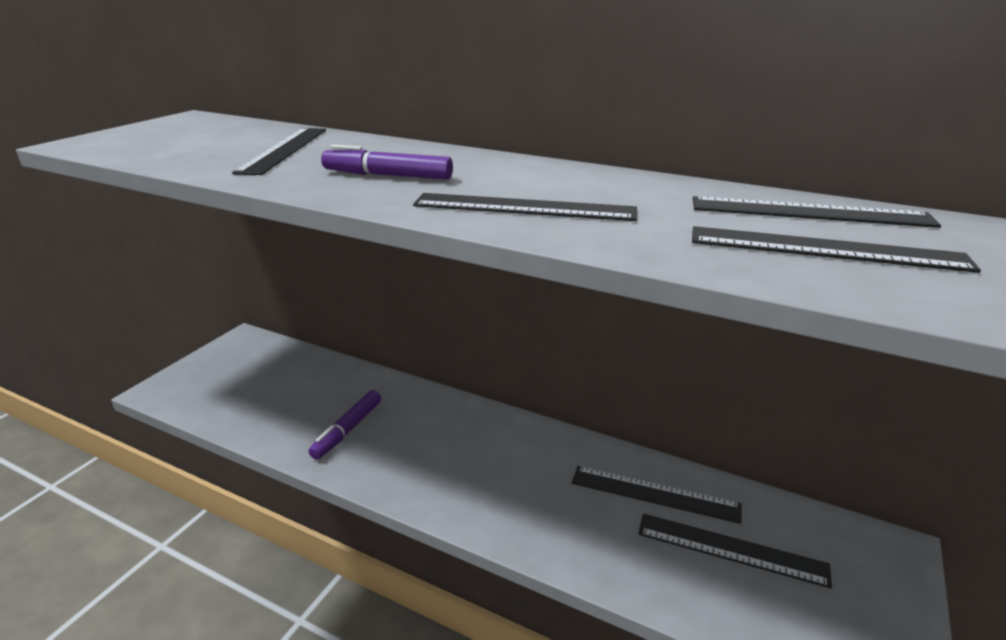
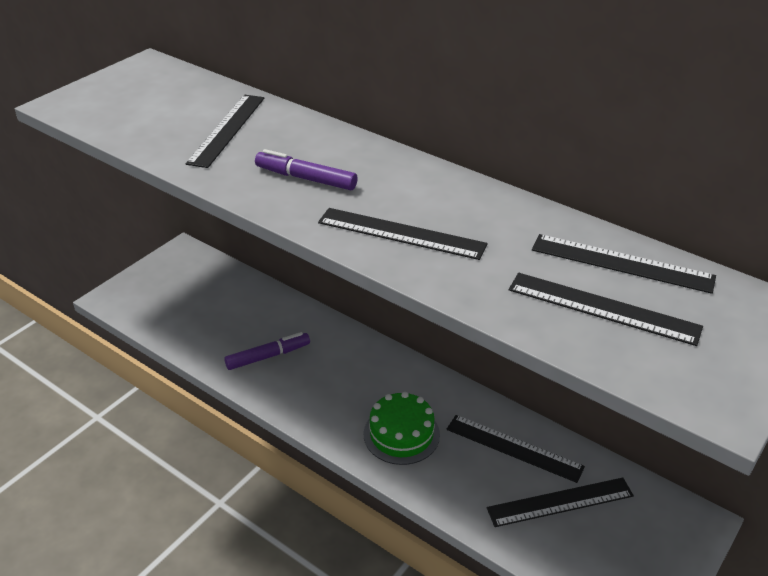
camera: 10 degrees right, 10 degrees up
purple marker [309,390,381,460] -> purple marker turned 150 degrees counterclockwise [224,332,310,370]
black ruler [638,514,832,588] -> black ruler turned 45 degrees counterclockwise [487,478,634,527]
none -> green cake [364,392,440,465]

